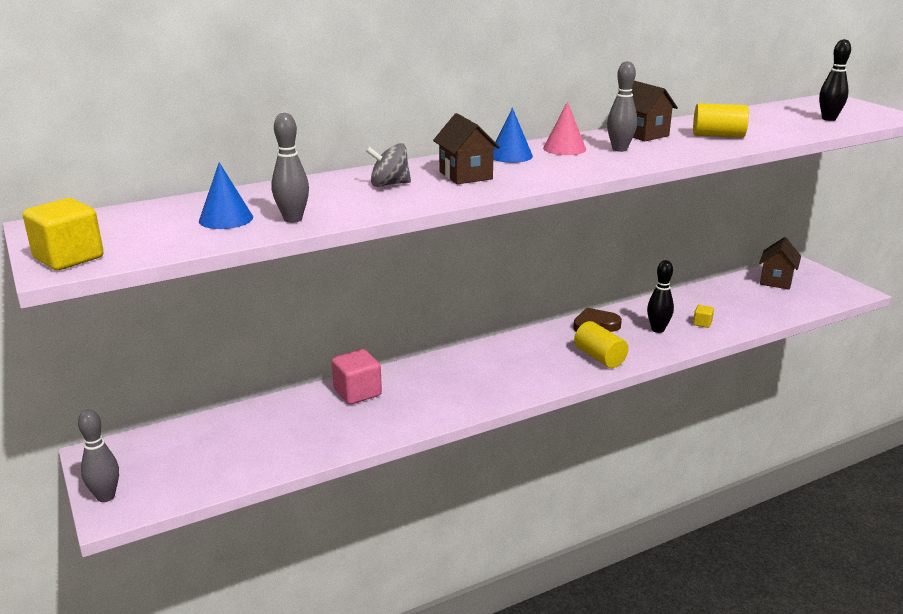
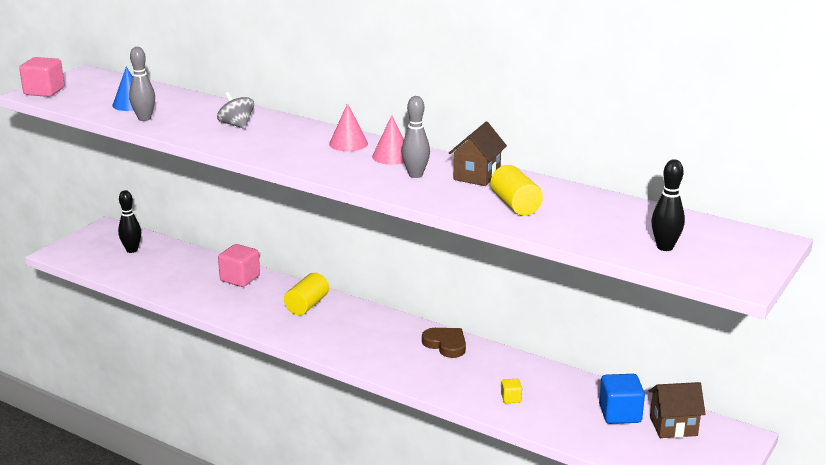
camera: 60 degrees right, 0 degrees up
yellow cube [23,198,104,270] -> pink cube [19,57,65,97]
grey bowling pin [78,409,119,502] -> none
brown house [433,113,500,184] -> none
blue cone [493,108,533,163] -> pink cone [329,103,368,151]
yellow cylinder [574,321,629,368] -> yellow cylinder moved to [284,273,329,315]
black bowling pin [647,260,674,333] -> black bowling pin moved to [118,190,141,253]
none -> blue cube [599,374,645,424]

